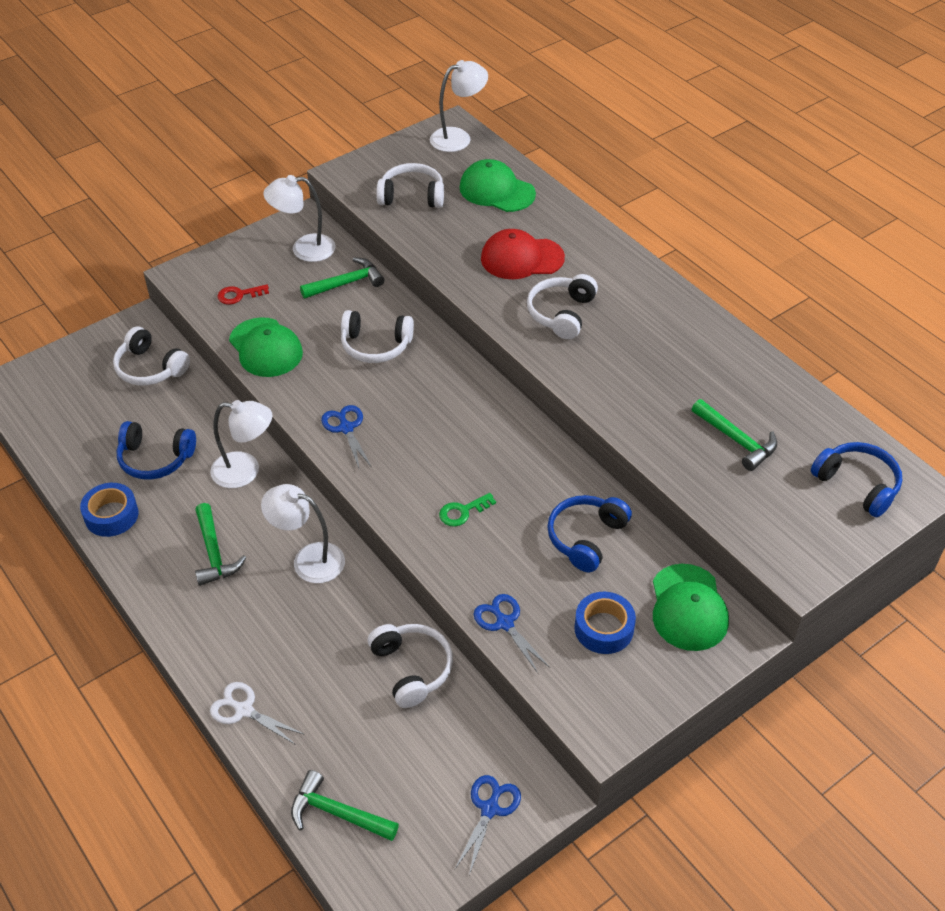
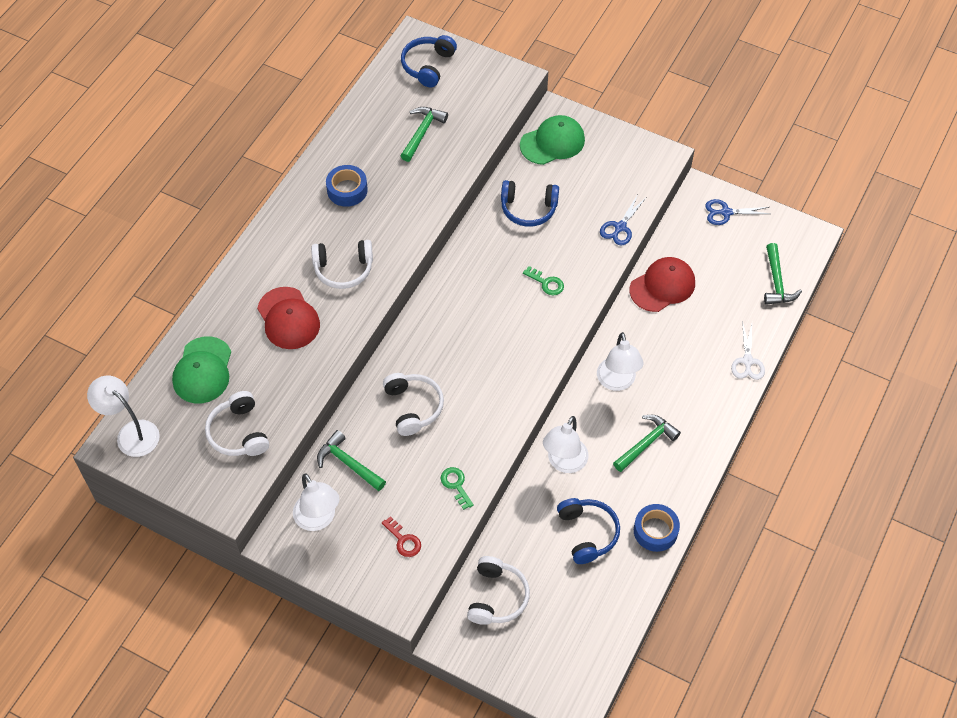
camera: 115 degrees left, 10 degrees up
white lamp [210,400,272,488] -> white lamp turned 135 degrees counterclockwise [543,416,588,473]
green cap [229,317,303,377] -> green key [440,467,474,510]
blue scissors [321,405,372,470] -> none
white headphones [368,624,453,708] -> red cap [630,257,695,312]
blue tape [574,592,636,654] -> blue tape moved to [326,165,368,207]

